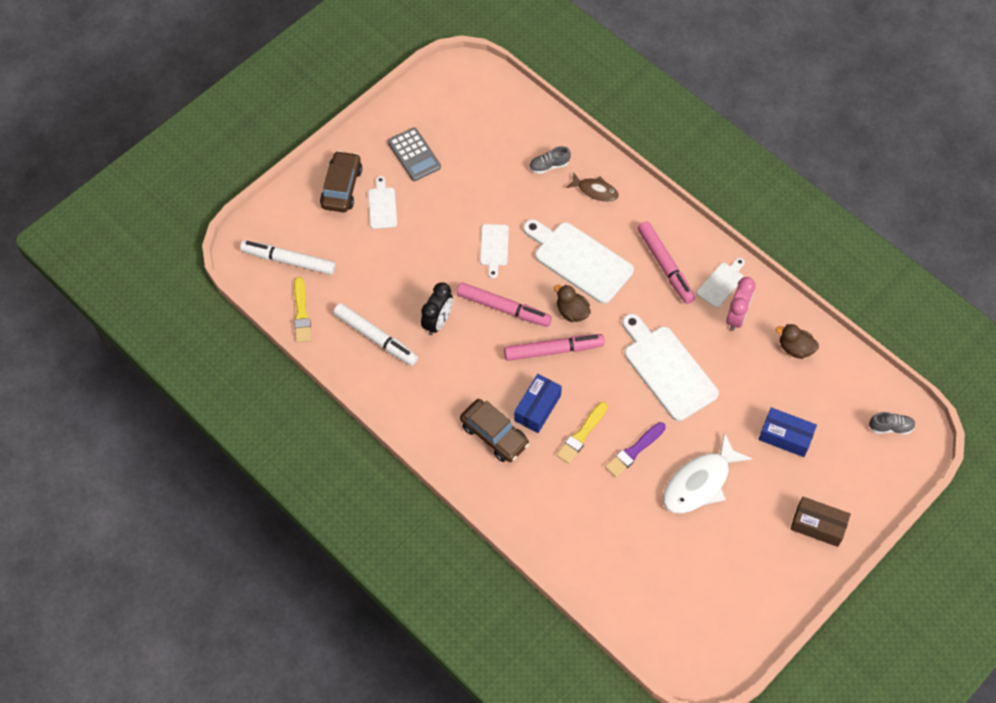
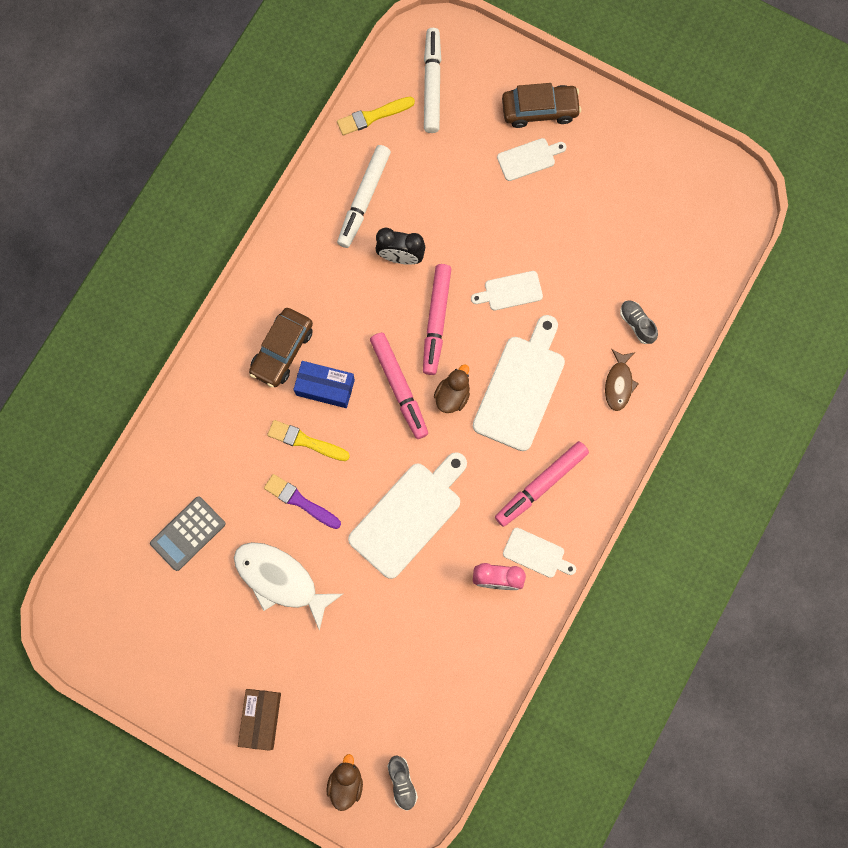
camera: 75 degrees right, 15 degrees up
grey calculator [388,127,441,181] -> grey calculator moved to [150,496,225,571]
blue box [758,407,817,457] -> none
brown duck [776,324,819,359] -> brown duck moved to [326,754,363,811]

